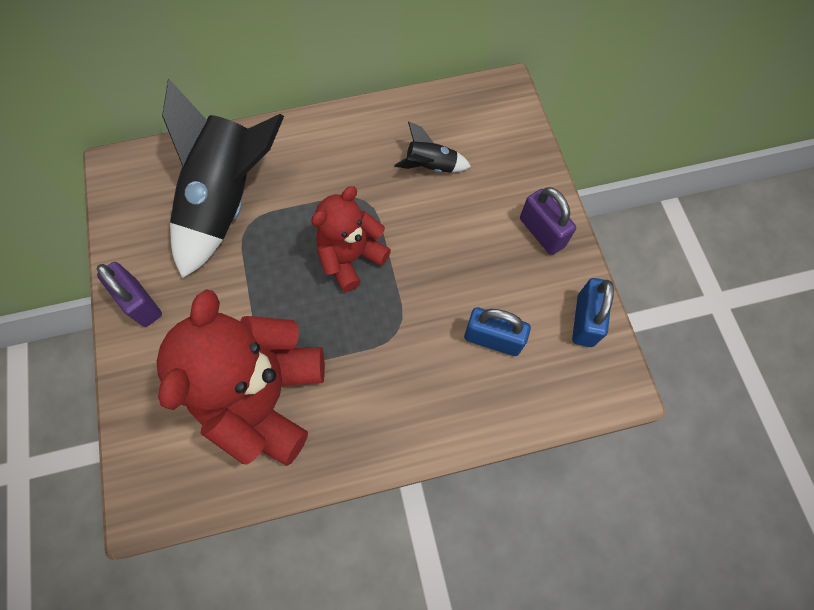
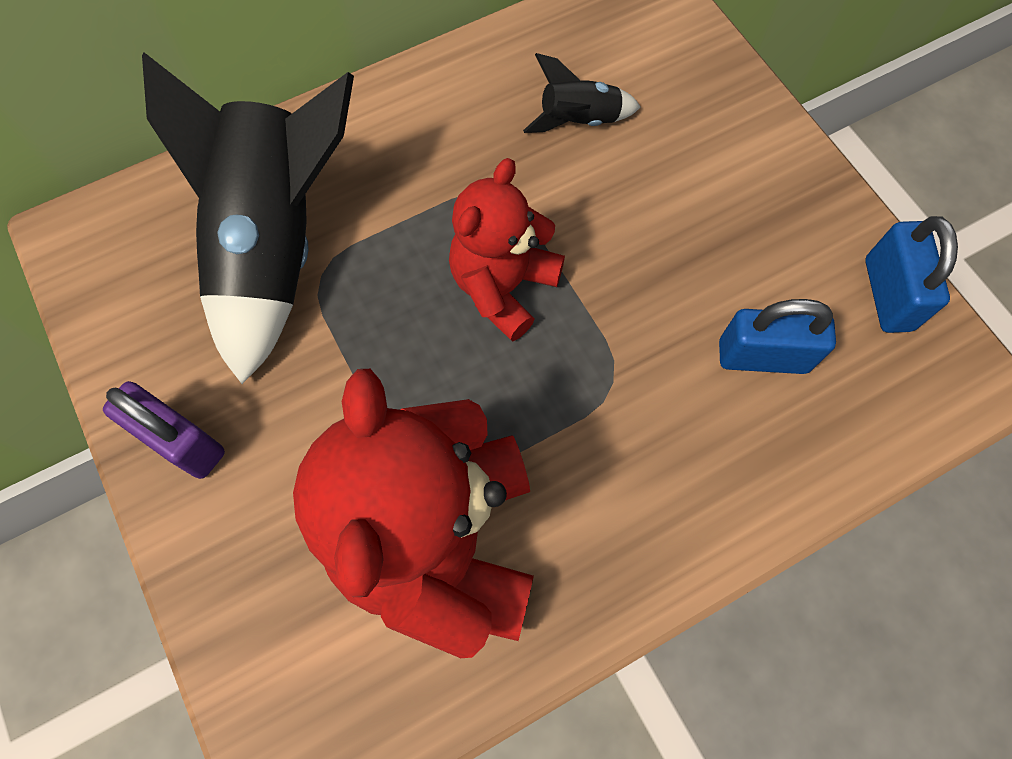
camera: 15 degrees left, 0 degrees up
purple padlock [520,187,576,255] -> none

